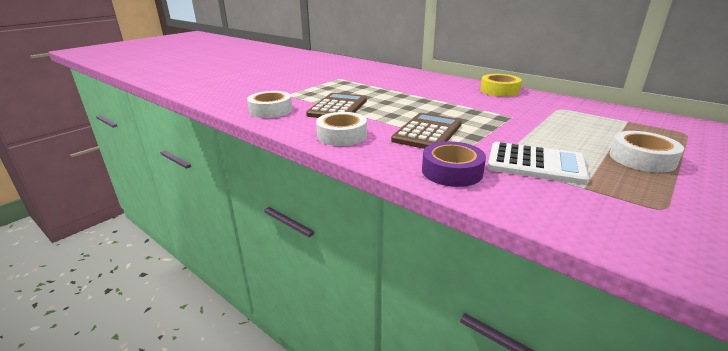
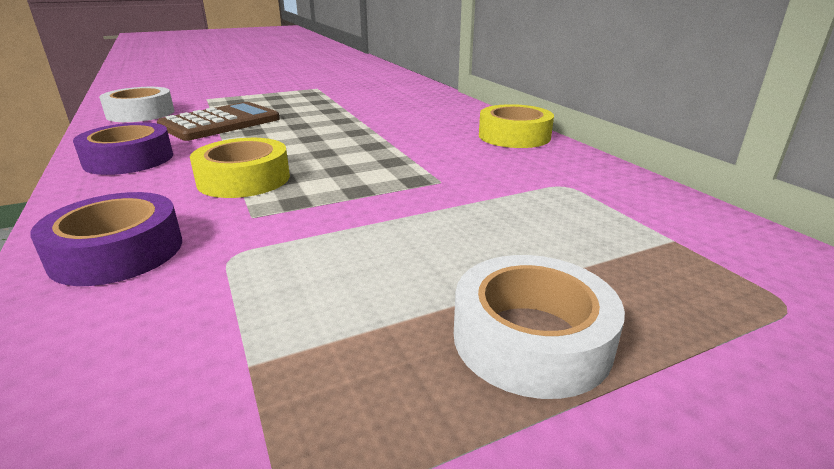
camera: 25 degrees right, 0 degrees up
white tape [316,112,367,146] -> purple tape [73,122,173,175]
brown calculator [391,113,462,149] -> yellow tape [190,138,290,198]
white calculator [487,142,589,185] -> none

